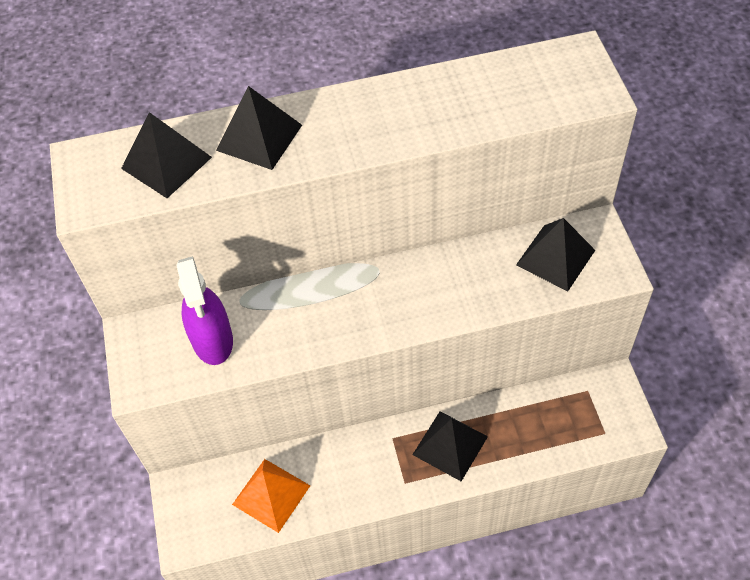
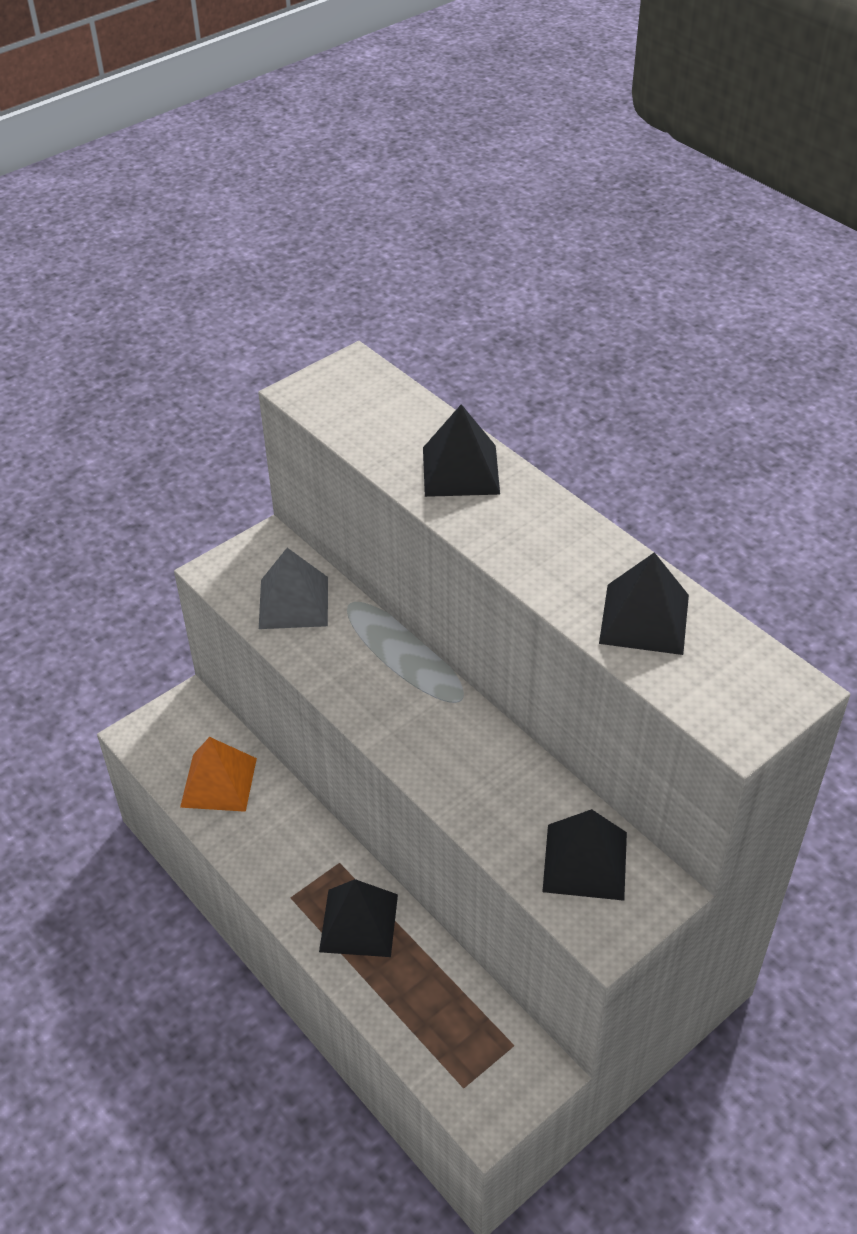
camera: 60 degrees right, 10 degrees down
black pyramid [121,112,212,198] -> black pyramid moved to [599,552,689,655]
purple spray bottle [177,256,233,365] -> grey pyramid [259,548,328,629]

